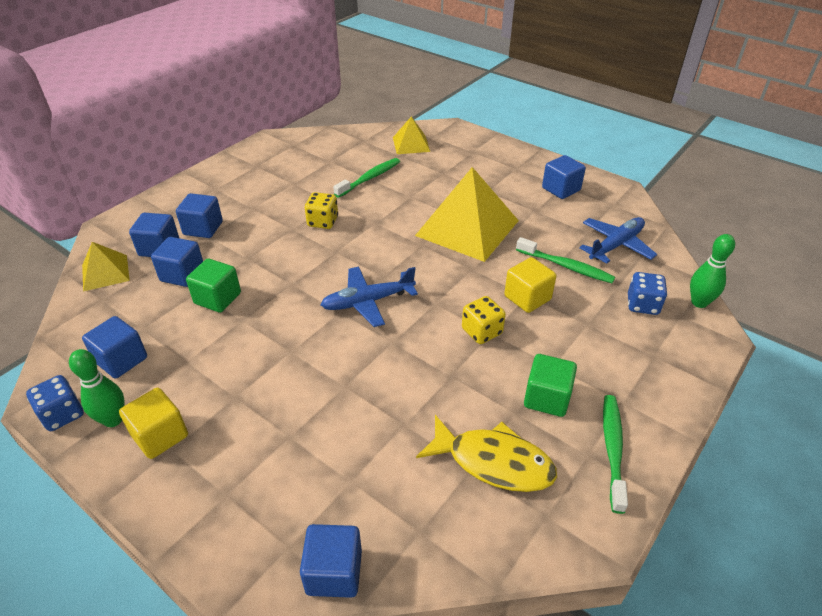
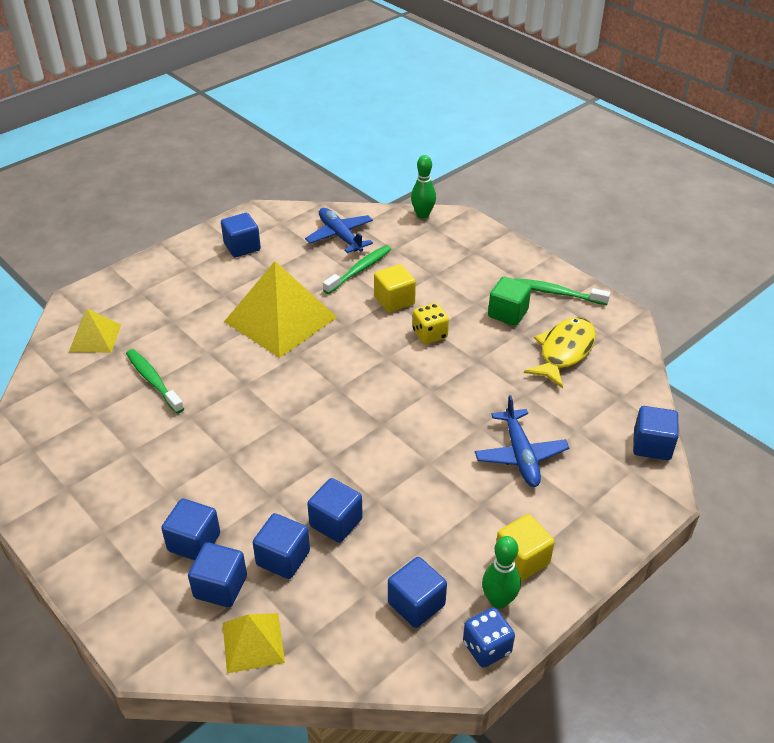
camera: 80 degrees left, 0 degrees up
green cube [186,259,241,313] -> blue cube [307,478,363,543]
yellow dice [305,192,338,229] -> none
blue plane [321,267,418,327] -> blue plane moved to [475,395,569,487]
blue dice [628,272,667,315] -> none

